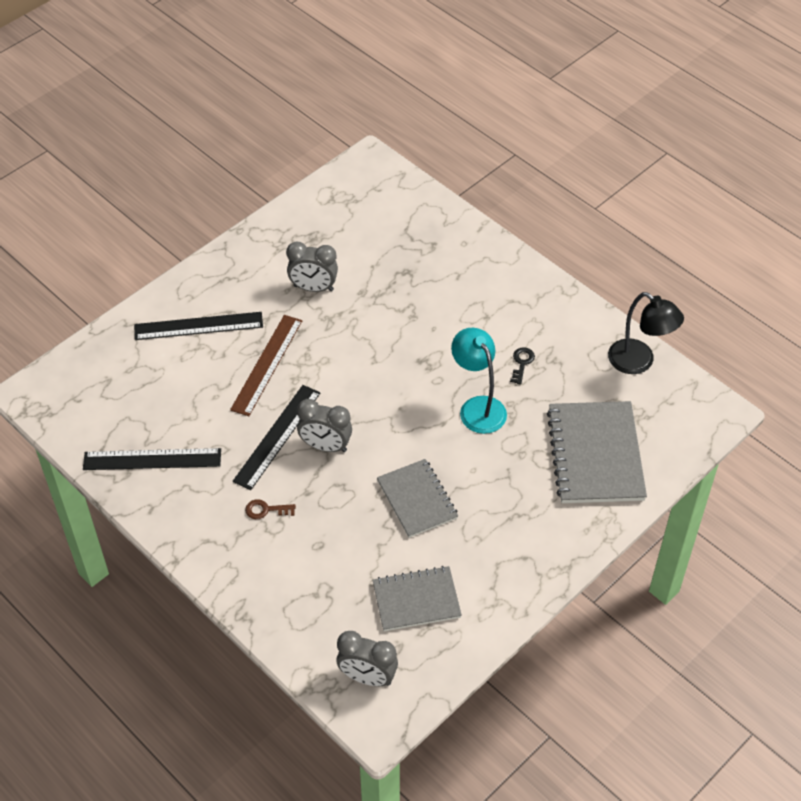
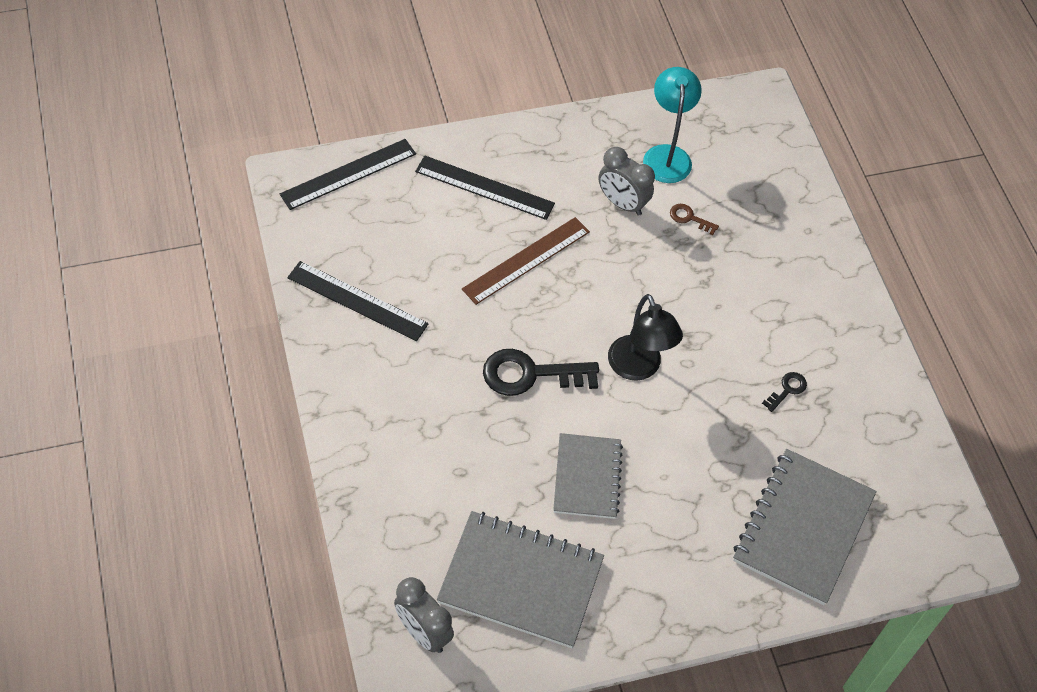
camera: 25 degrees right, 5 degrees up
black ruler [233,385,320,490] -> black ruler moved to [280,139,416,210]
brown key [245,499,296,519] -> brown key moved to [670,204,719,235]
grey clock [297,399,352,452] -> black key [483,349,599,396]
grey notebook [372,566,462,631] -> grey notebook [437,511,604,648], size x1.57
turquoise lamp [451,328,507,434] -> turquoise lamp moved to [643,67,702,183]
black lamp [608,292,684,374] -> black lamp moved to [608,294,683,381]

